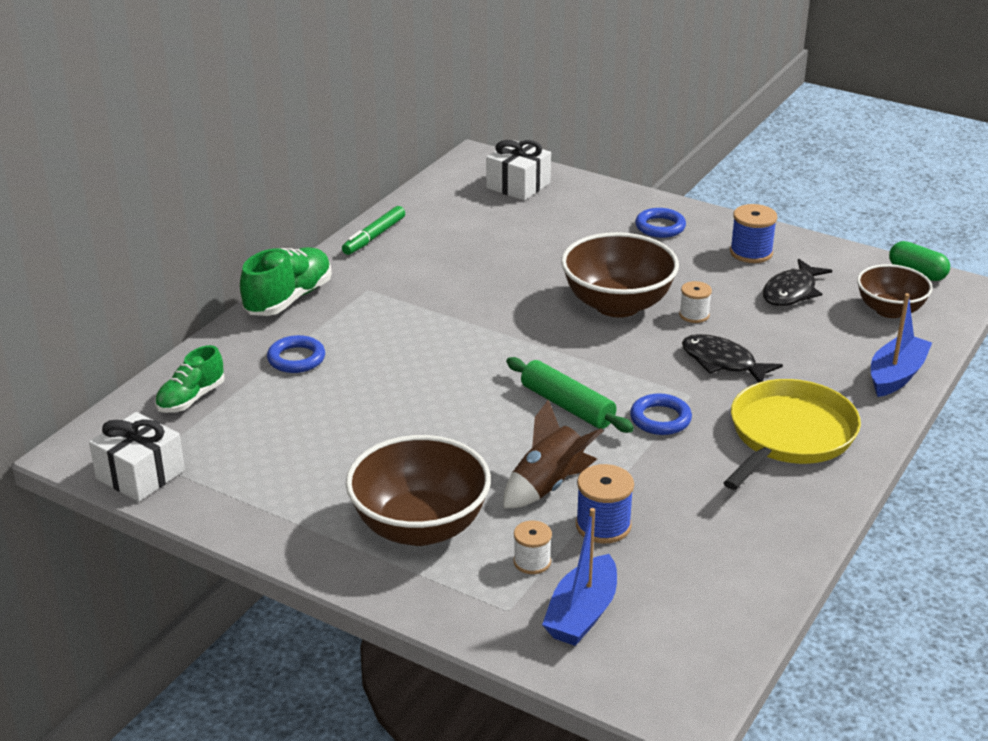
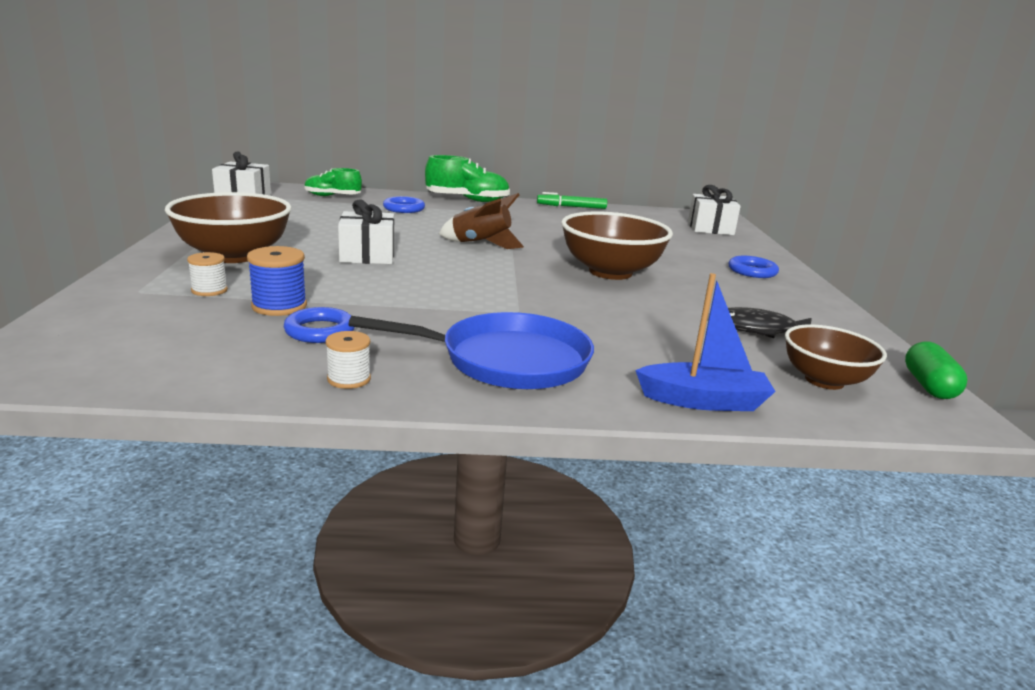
camera: 55 degrees right, 10 degrees down
brown rocket [503,399,603,508] -> brown rocket moved to [439,193,524,249]
green rolling pin [506,357,634,433] -> none
blue boat [542,508,617,646] -> none
blue ring [630,393,692,435] -> blue ring moved to [284,307,355,343]
white spool [679,281,712,323] -> white spool moved to [325,331,371,389]
black fish [682,334,783,382] -> none
yellow pan [723,379,861,490] -> blue pan [348,312,594,389]
blue spool [730,204,777,263] -> none
none -> white gift [338,199,394,264]

